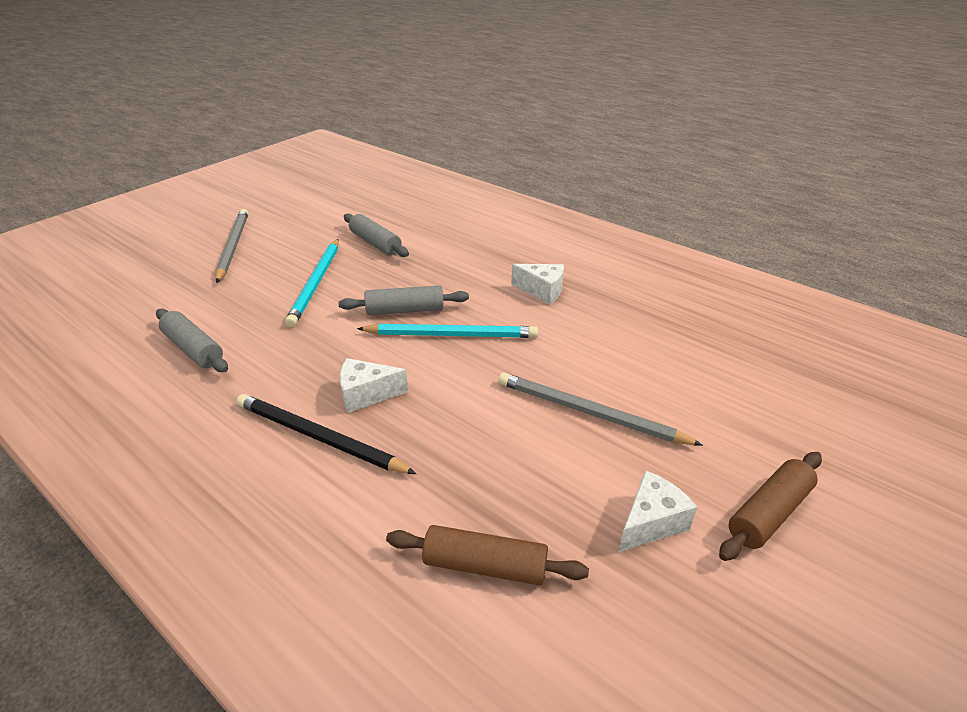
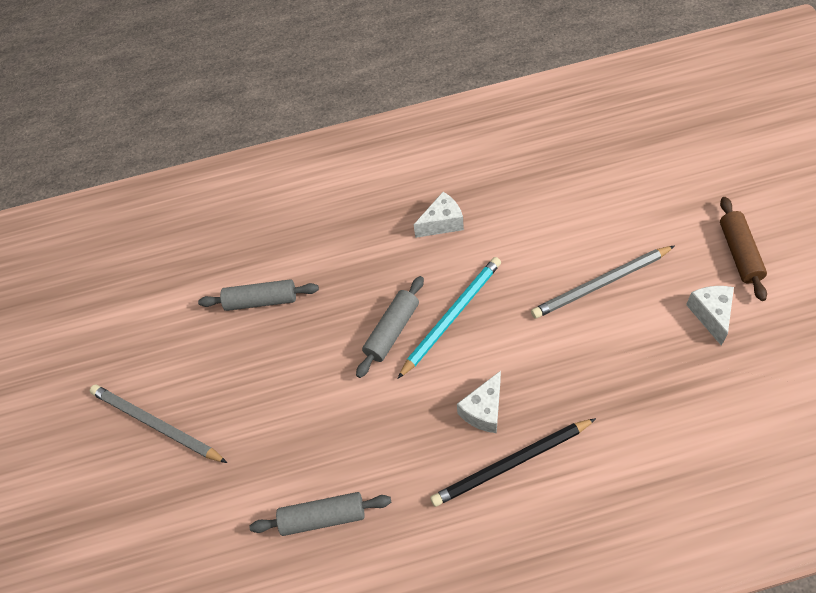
camera: 45 degrees left, 20 degrees up
turquoise pencil [285,239,339,327] -> none
brown rolling pin [386,525,589,586] -> none

